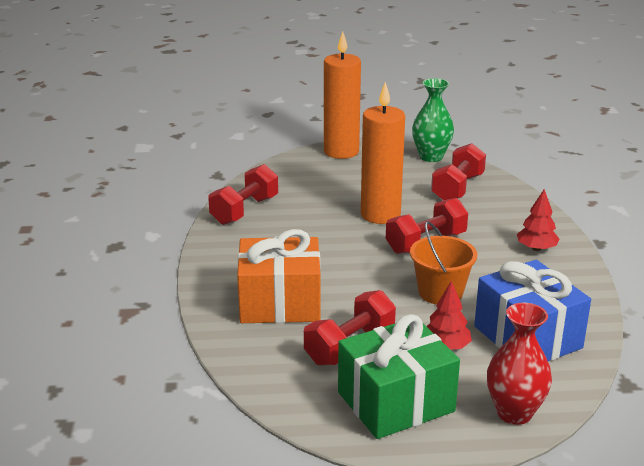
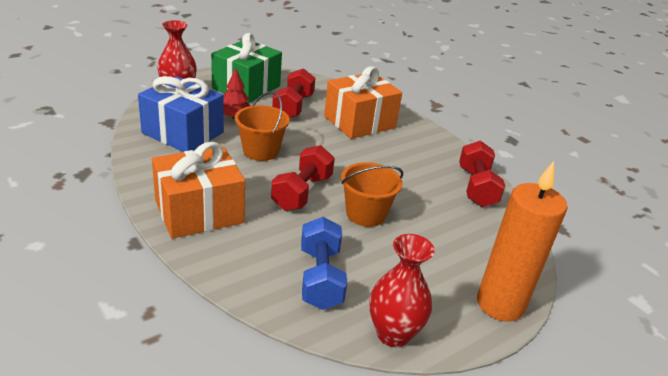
camera: 145 degrees right, 5 degrees up
orange candle [361,82,405,224] -> orange bucket [341,162,403,227]
green vase [412,78,454,162] -> red vase [369,234,435,347]
red dumbbell [431,143,486,200] -> blue dumbbell [301,217,347,310]
red tree [517,189,559,251] -> orange gift [152,142,245,239]

